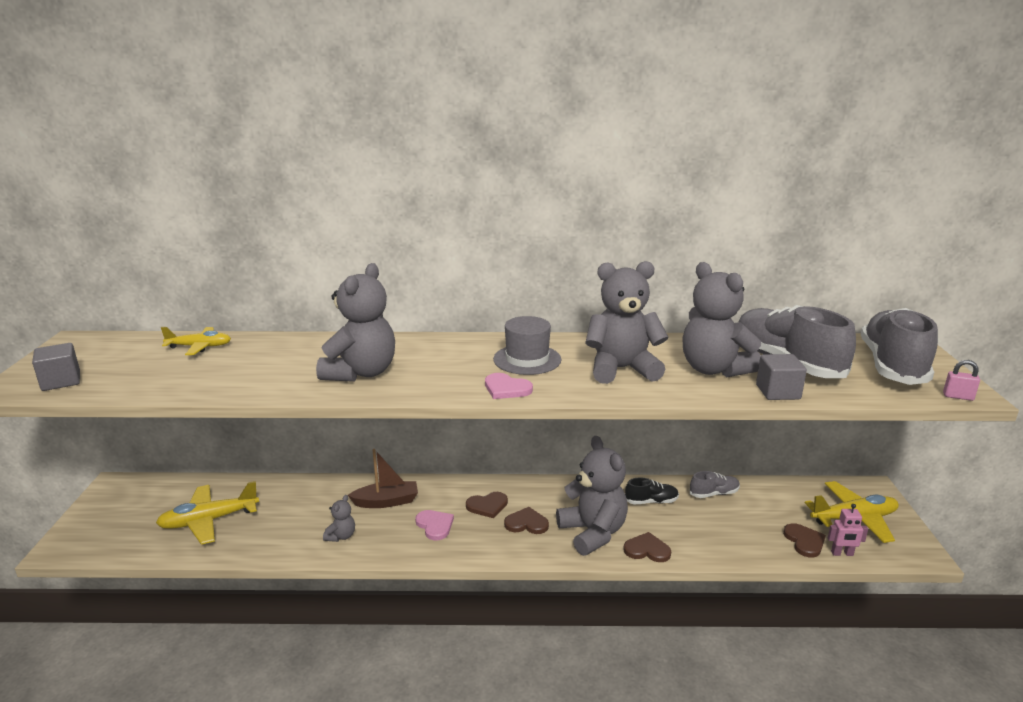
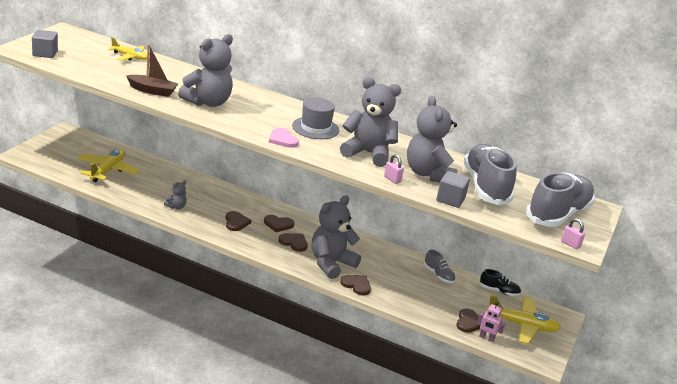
camera: 20 degrees right, 5 degrees up
yellow plane [156,481,259,545] -> yellow plane turned 105 degrees clockwise [78,149,140,182]
brown boat [348,449,418,508] -> brown boat moved to [126,44,178,97]
pink heart [415,510,454,540] -> brown heart [225,211,251,231]
grey teddy bear [556,436,628,556] -> grey teddy bear turned 135 degrees counterclockwise [312,195,361,279]
black shoe [625,477,679,504] -> black shoe moved to [479,269,521,296]
grey shoe [690,471,740,498] -> grey shoe turned 45 degrees clockwise [424,249,455,283]
none -> pink padlock [384,154,404,184]

